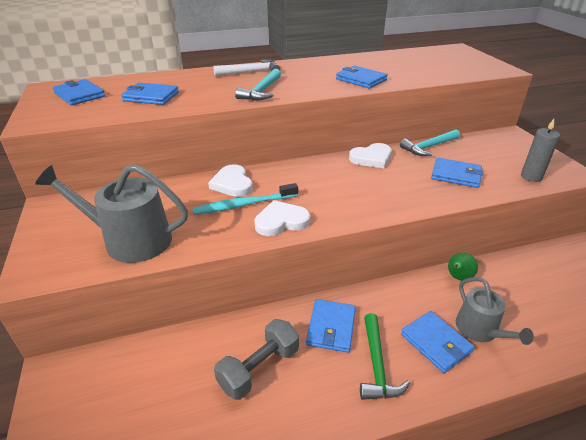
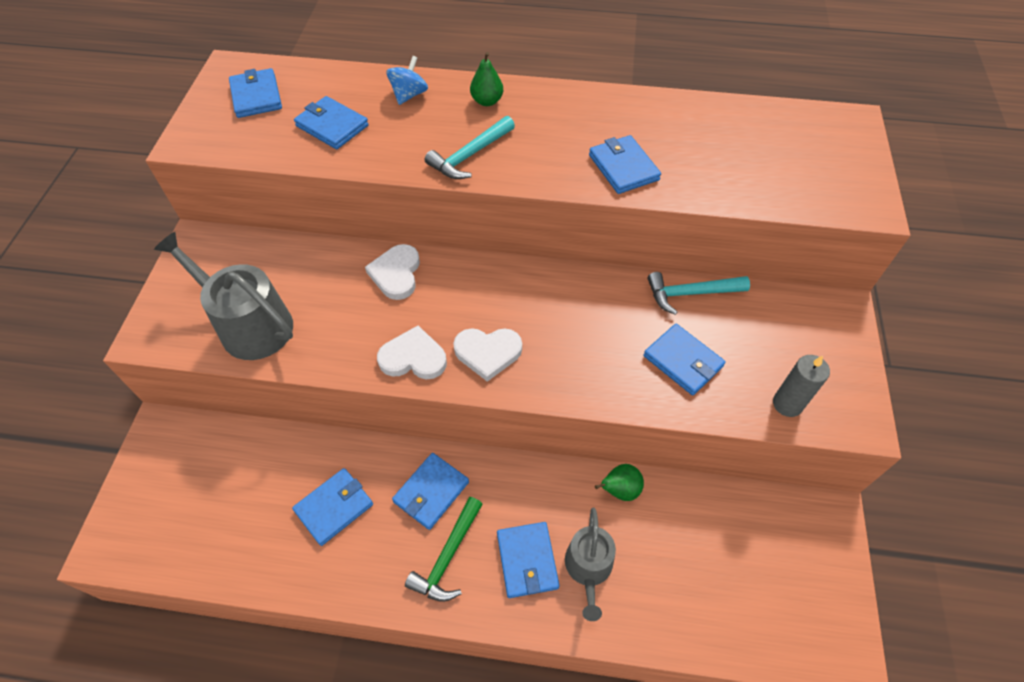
camera: 25 degrees right, 20 degrees up
turquoise toothbrush [193,183,298,215] -> none
white hammer [213,59,280,76] -> green pear [470,52,503,106]
grey dumbbell [214,319,299,400] -> blue wallet [292,468,373,546]
white heart [349,143,392,168] -> white heart moved to [453,328,522,382]
none -> blue spinning top [386,56,428,105]

